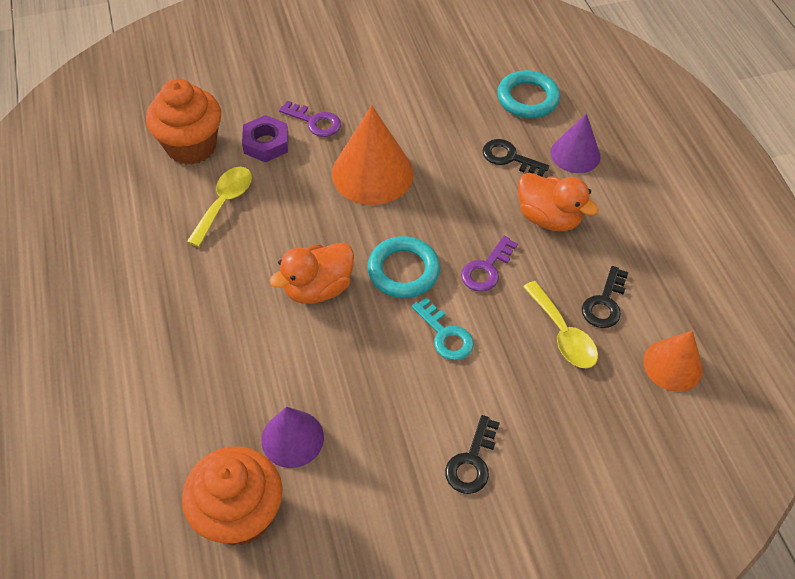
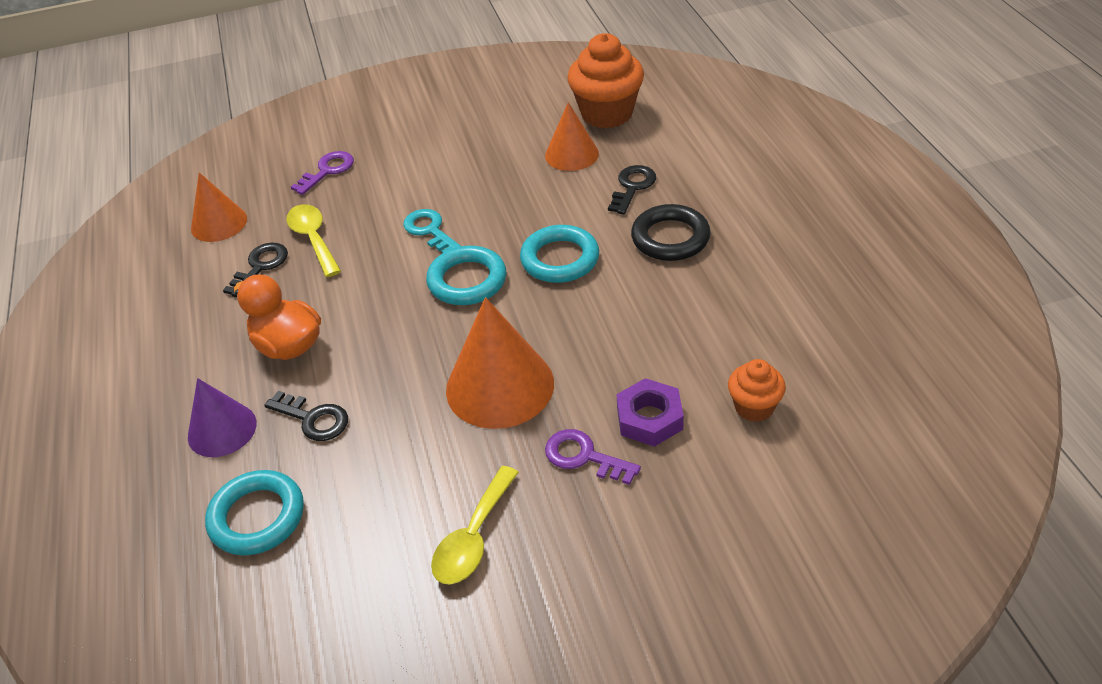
camera: 175 degrees left, 10 degrees down
orange cupcake [146,79,221,165] -> orange cupcake [728,359,786,422], size x0.55
yellow spoon [187,167,252,247] -> yellow spoon moved to [431,466,519,585]
purple cone [261,407,324,468] -> orange cone [545,102,599,171]
orange duck [270,243,354,304] -> turquoise ring [520,225,599,283]
black key [445,415,500,494] -> black key moved to [608,165,656,214]
purple key [461,236,518,292] -> purple key moved to [291,151,354,195]
none -> black ring [631,204,711,261]

